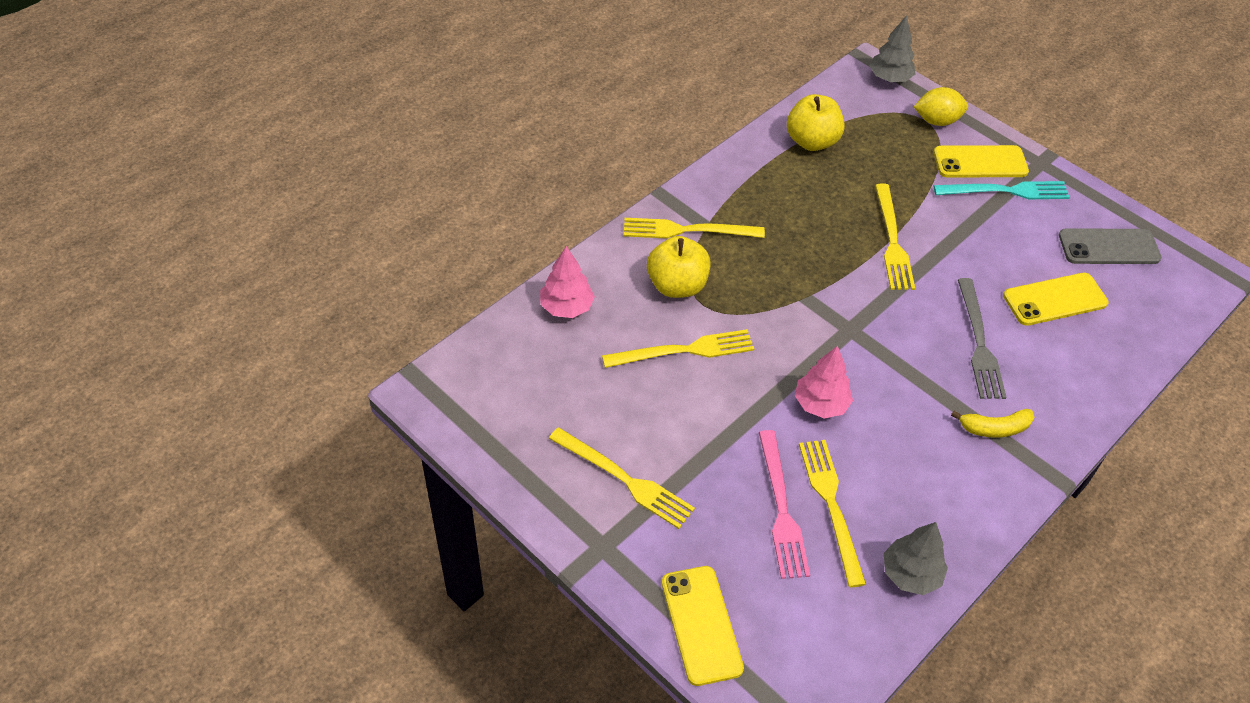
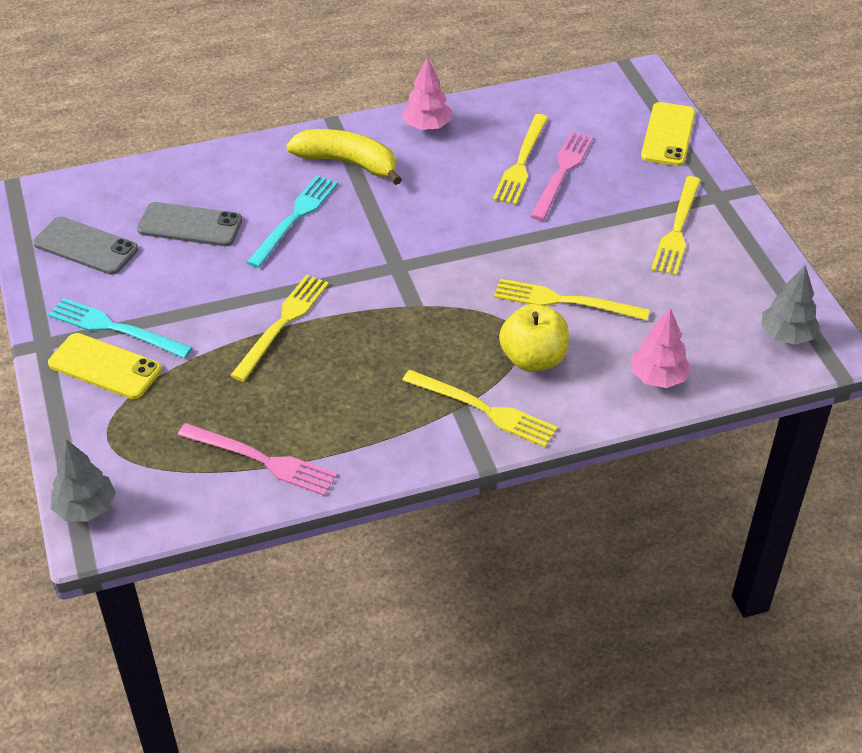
camera: 150 degrees left, 5 degrees down
yellow fork [549,427,695,529] -> yellow fork turned 135 degrees counterclockwise [651,176,701,276]
yellow apple [787,94,845,151] -> pink fork [178,423,338,496]
pink tree [795,346,853,419] -> pink tree moved to [402,57,452,130]
grey tree [884,522,948,595] -> grey tree moved to [762,265,820,345]
yellow lemon [914,87,968,126] -> none
yellow banana [951,409,1034,438] -> yellow banana [286,129,402,185], size x1.71
grey fork [958,278,1007,399] -> turquoise fork [246,175,338,268]
yellow phone [1003,273,1109,326] -> grey phone [137,202,242,246]

